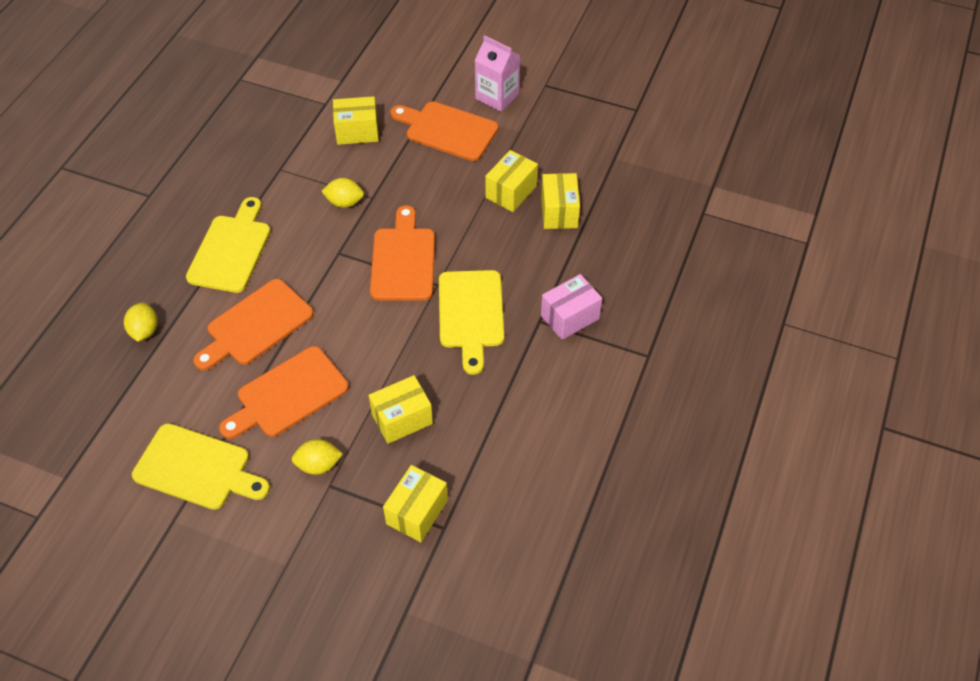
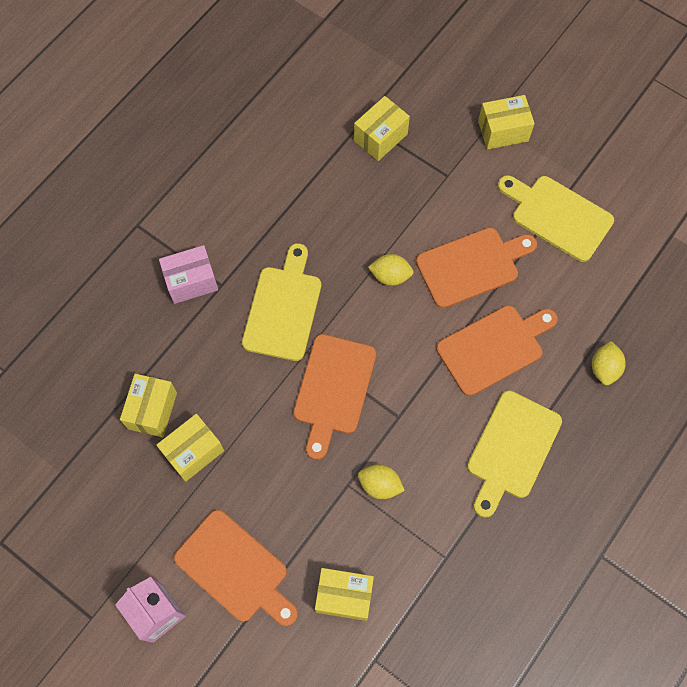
camera: 165 degrees left, 15 degrees up
yellow lemon [292,439,343,475] -> yellow lemon moved to [368,254,414,286]
yellow box [369,375,433,444] -> yellow box moved to [478,95,535,150]

